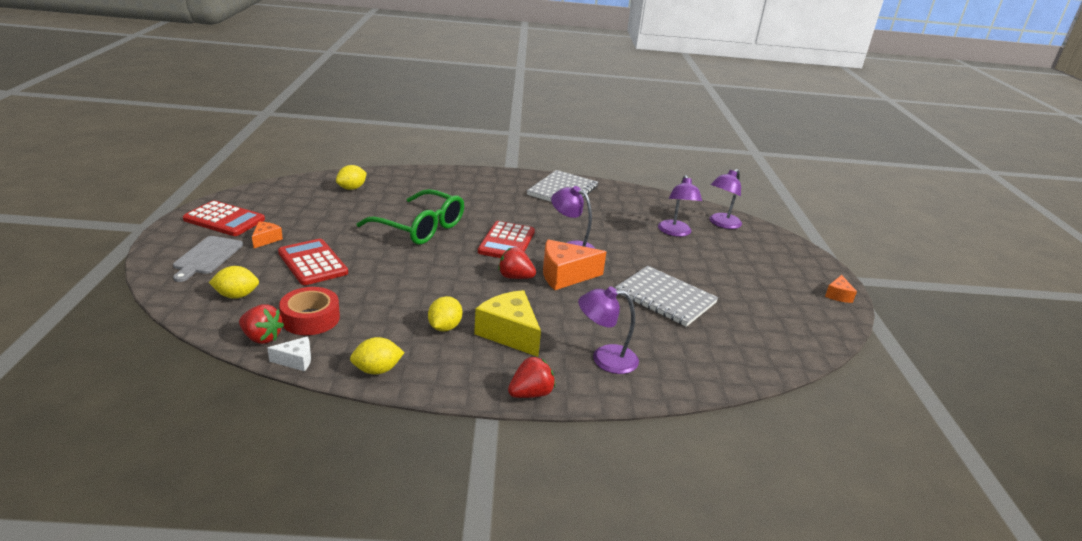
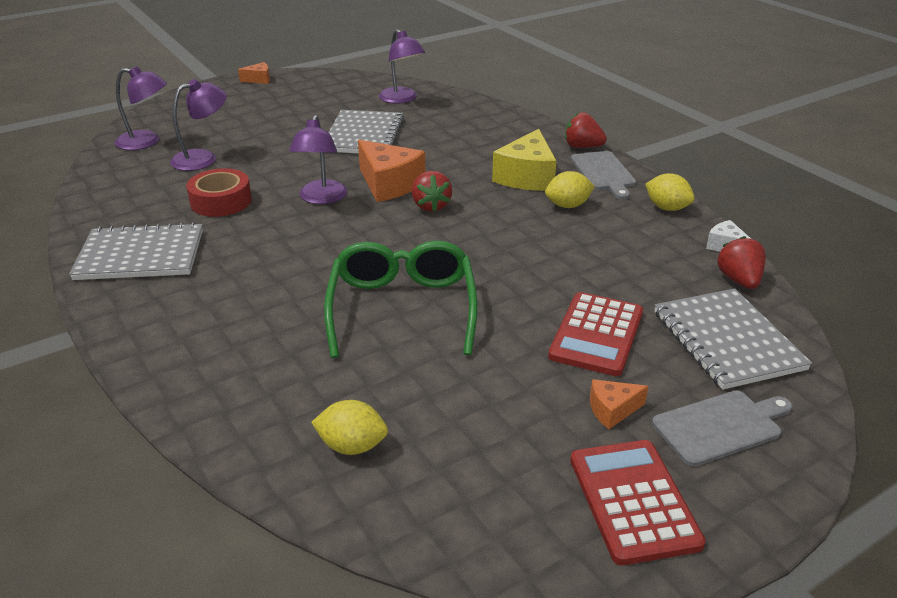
camera: 120 degrees left, 5 degrees up
yellow lemon [209,266,259,299] -> grey notebook [655,288,812,390]
red tape [279,287,340,335] -> red tape moved to [186,168,252,217]
red calculator [478,221,535,258] -> none
purple lamp [578,286,639,374] -> purple lamp moved to [379,29,425,104]
none -> grey cutting board [571,151,636,199]

